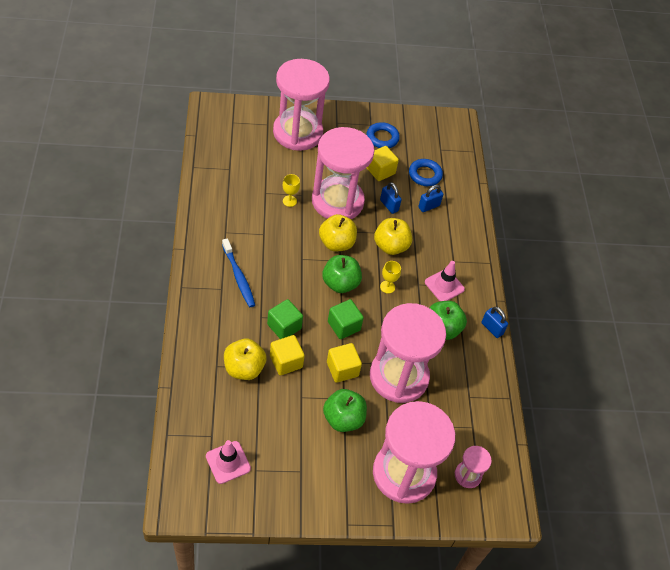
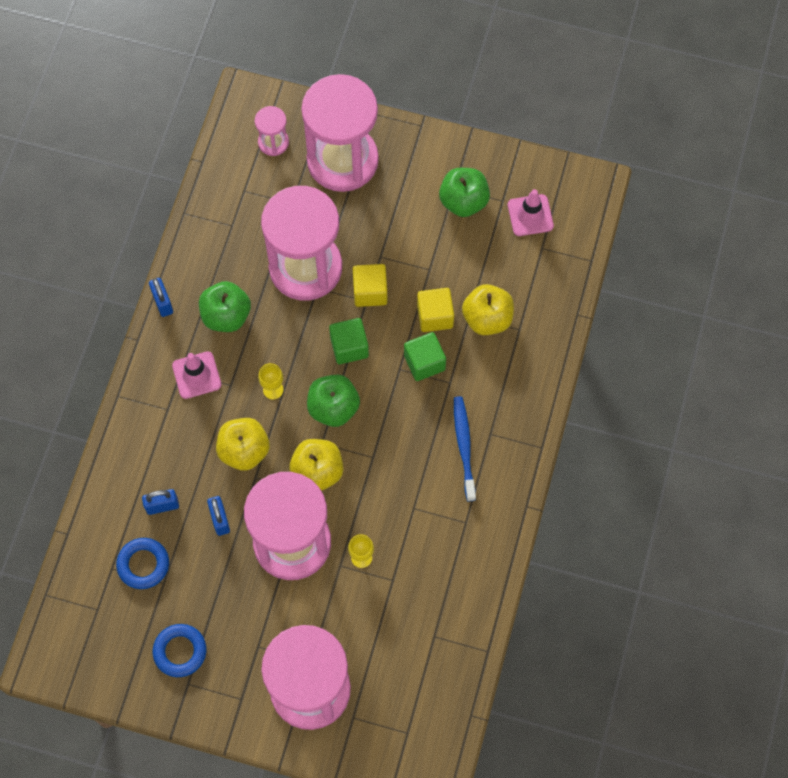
camera: 155 degrees left, 15 degrees up
green apple [323,389,367,432] -> green apple moved to [439,168,490,217]
yellow cube [367,146,399,181] -> none

